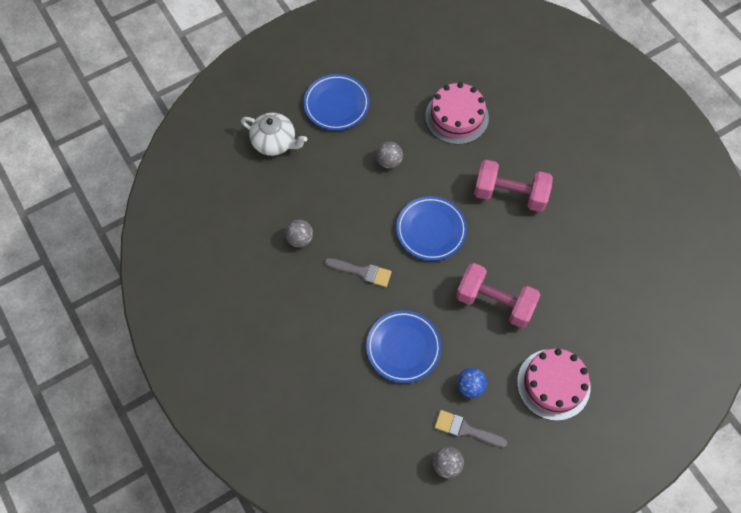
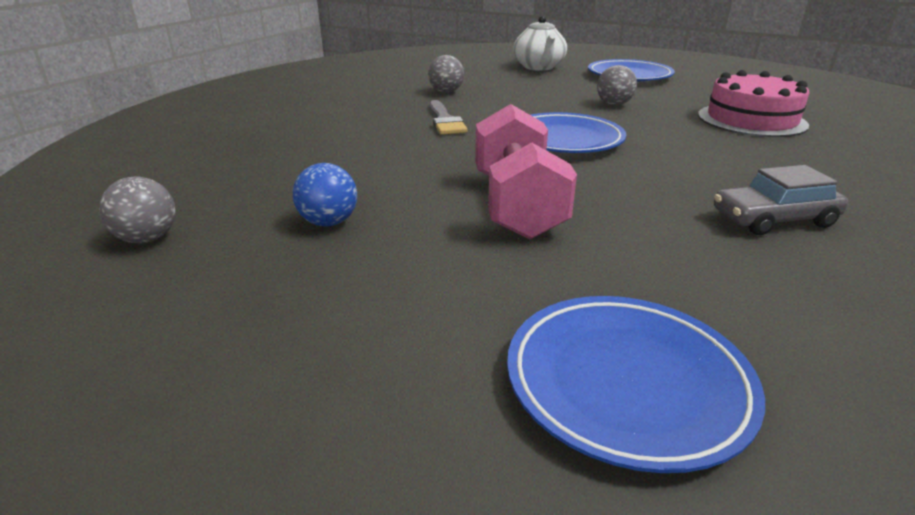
camera: 60 degrees right, 35 degrees down
blue plate [366,310,442,383] -> blue plate moved to [507,296,765,473]
grey brush [434,410,508,448] -> none
pink dumbbell [474,160,553,212] -> none
pink cake [517,349,591,421] -> none
none -> grey car [714,165,848,235]

